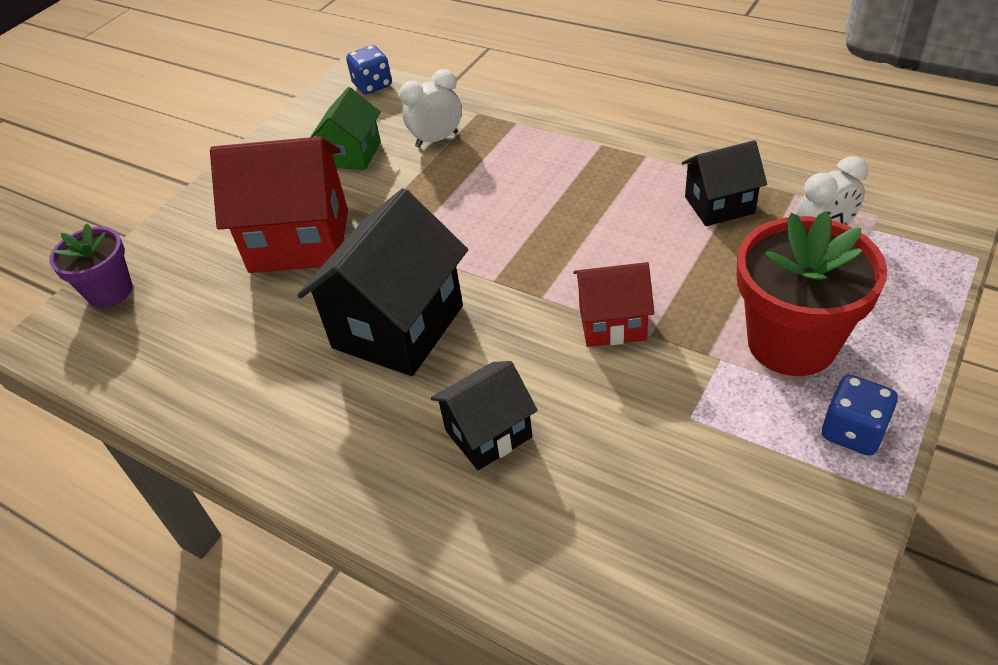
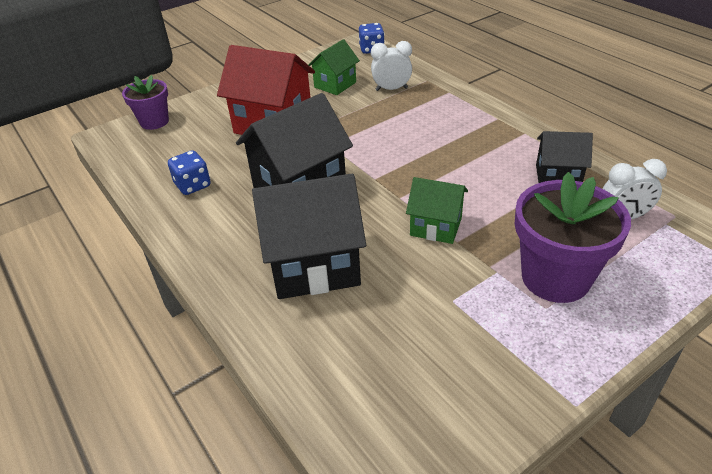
camera: 20 degrees right, 5 degrees down
black house [431,361,538,470] -> black house [252,174,366,299], size x1.76
red house [573,262,654,347] -> green house [406,177,468,244]
red flower pot [737,211,888,376] -> purple flower pot [515,172,631,303]
blue dice [822,375,898,456] -> blue dice moved to [168,150,211,195]

